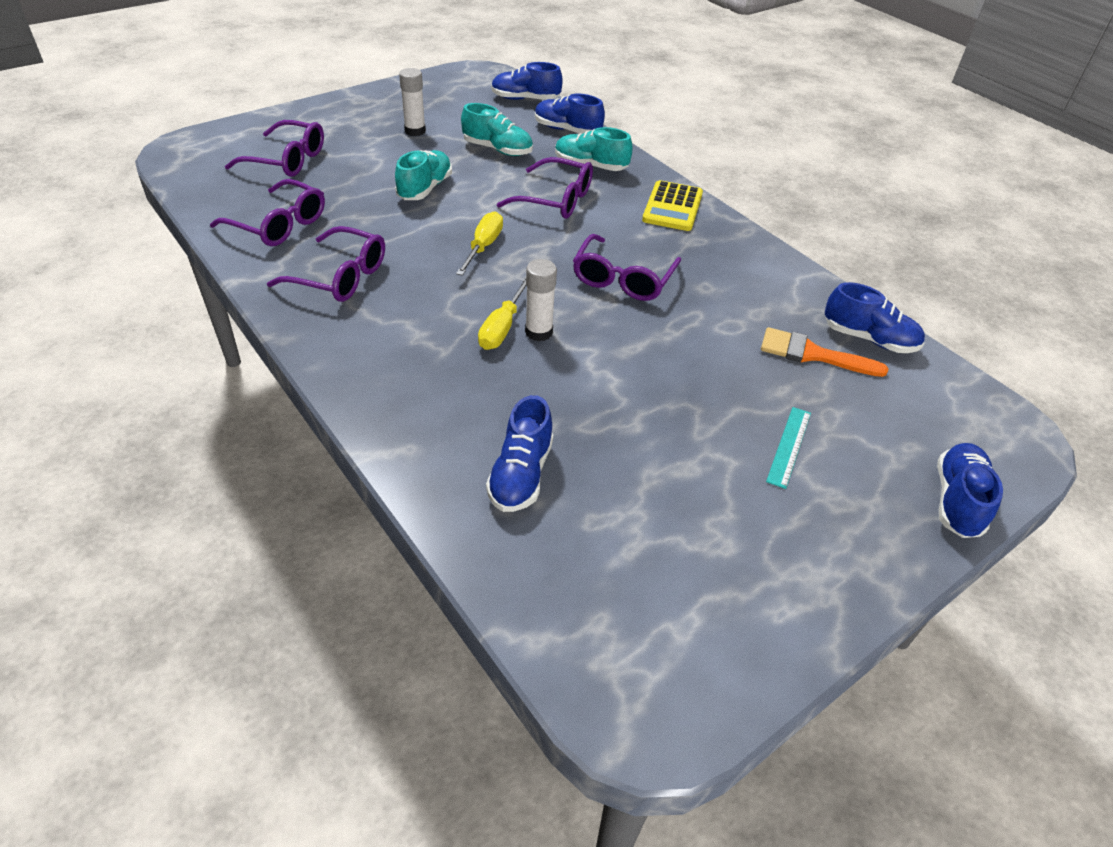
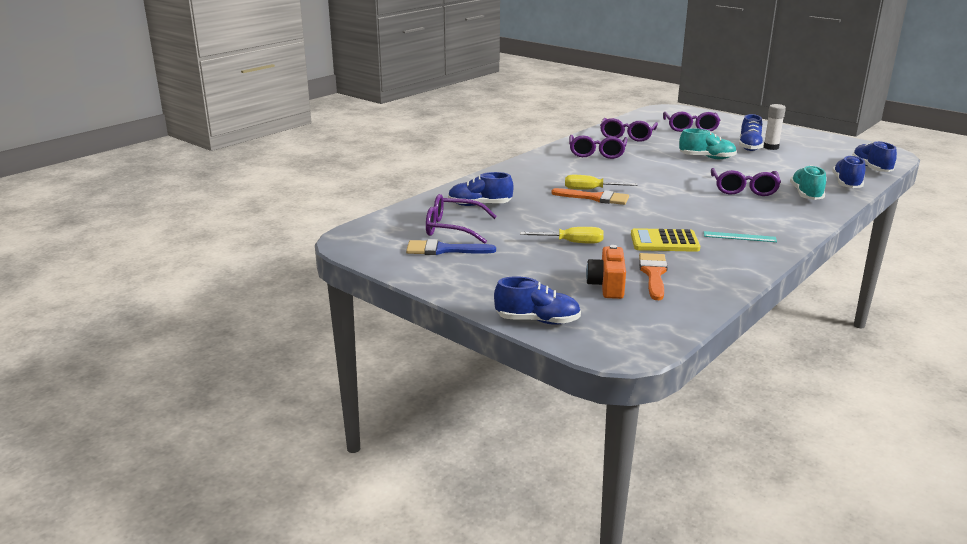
camera: 80 degrees right, 20 degrees down
yellow screwdriver [456,211,503,276] -> yellow screwdriver moved to [520,227,604,244]
turquoise shoe [461,103,533,156] -> none
white glue stick [525,259,557,341] -> orange brush [551,188,629,205]
purple glasses [573,234,681,301] -> purple glasses moved to [426,194,497,244]
yellow calculator [642,180,703,231] -> yellow calculator moved to [631,228,700,252]
turquoise ruler [766,407,811,489] -> turquoise ruler moved to [704,231,777,242]
blue shoe [825,282,925,353] -> blue shoe moved to [739,114,764,151]
none -> blue brush [406,239,496,255]
none -> orange camera [586,245,626,299]

